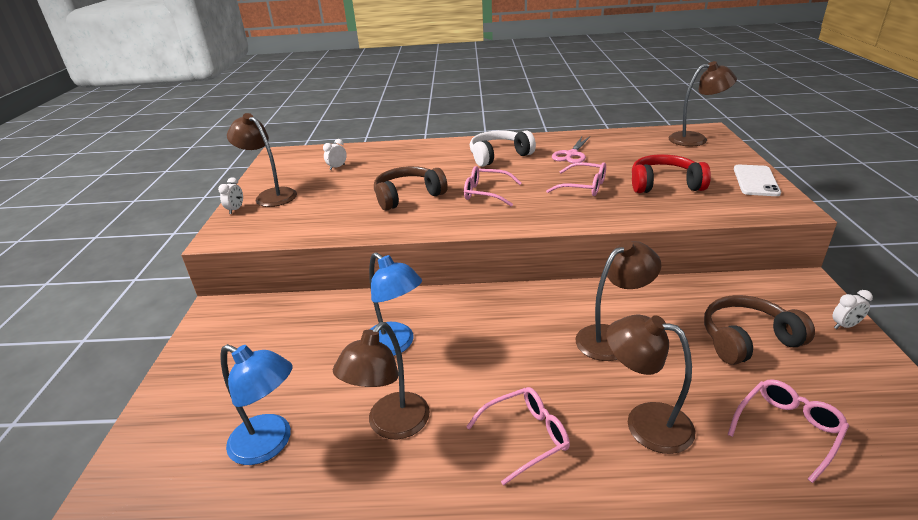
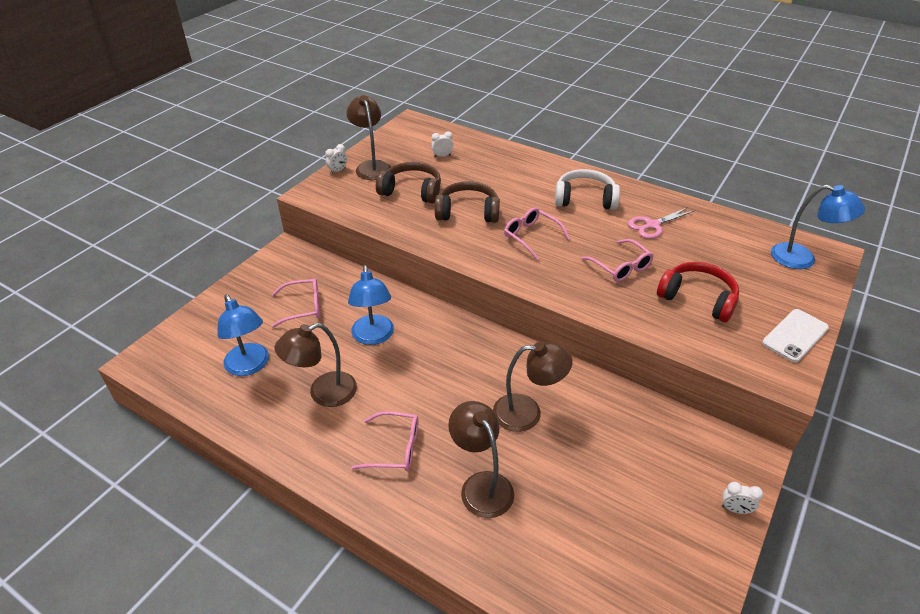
camera: 30 degrees right, 10 degrees up
brown lamp [669,61,737,146] -> blue lamp [771,185,865,269]
brown headphones [704,295,815,365] -> brown headphones moved to [376,162,441,204]
pink glasses [727,379,849,483] -> pink glasses moved to [271,278,320,328]

